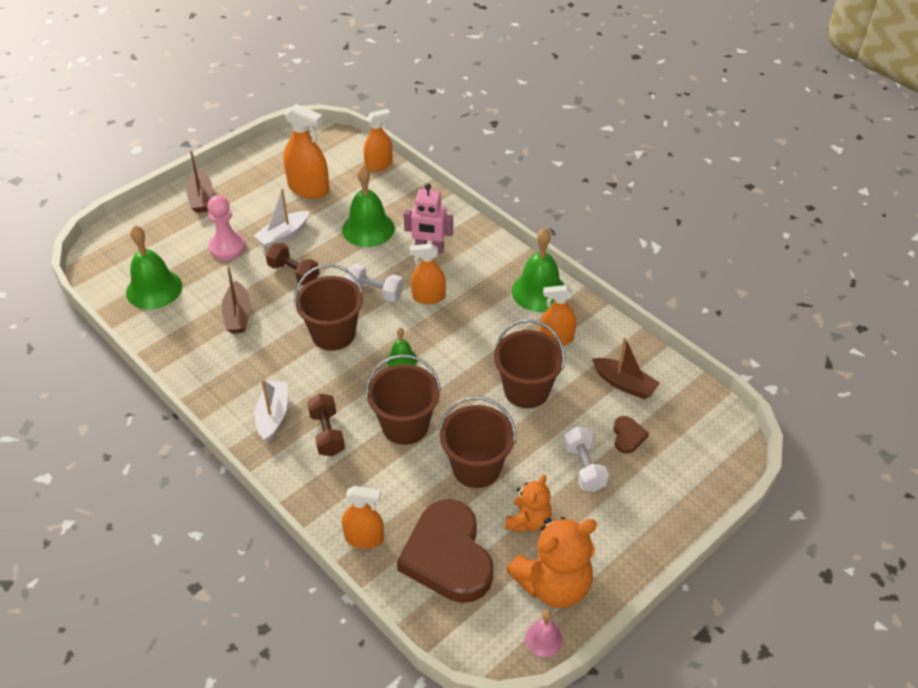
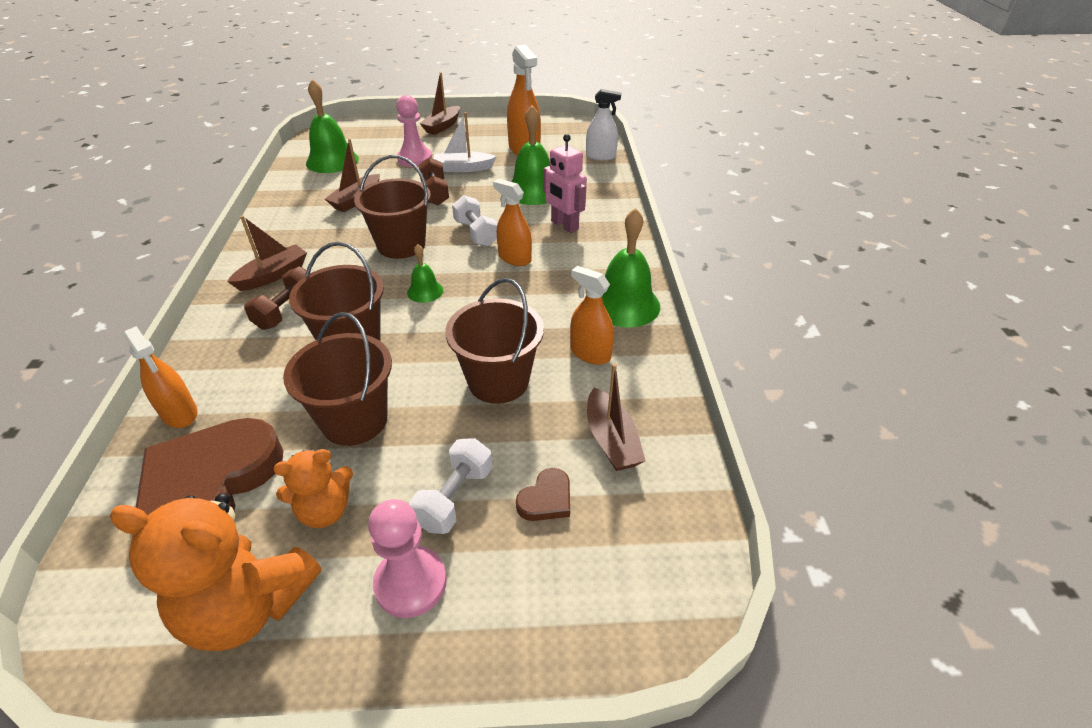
camera: 40 degrees right, 5 degrees down
white boat [255,379,288,442] -> brown boat [227,215,307,291]
orange spray bottle [363,109,393,171] -> white spray bottle [586,89,621,161]
pink bell [525,610,563,657] -> none
none -> pink pawn [368,499,447,618]

